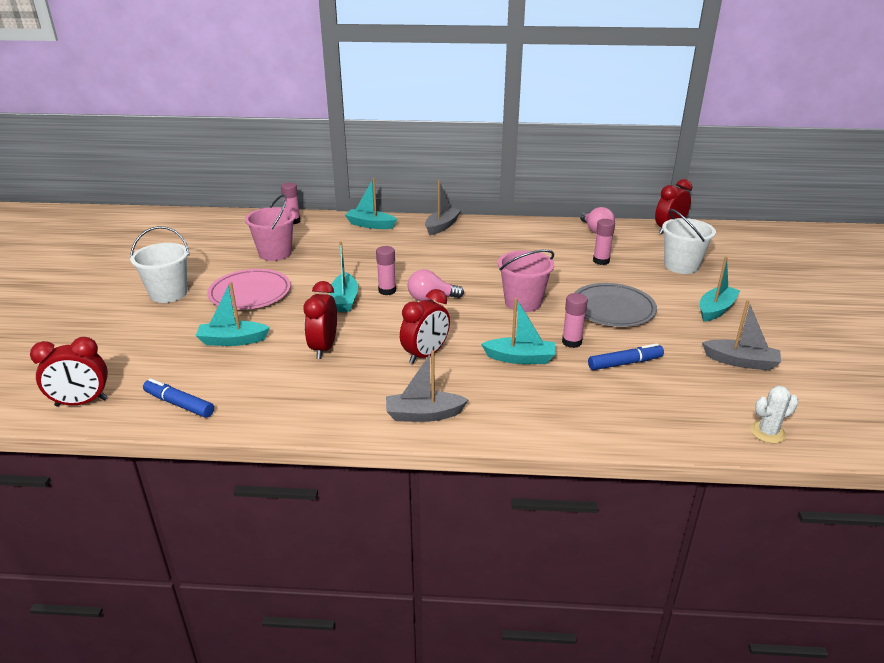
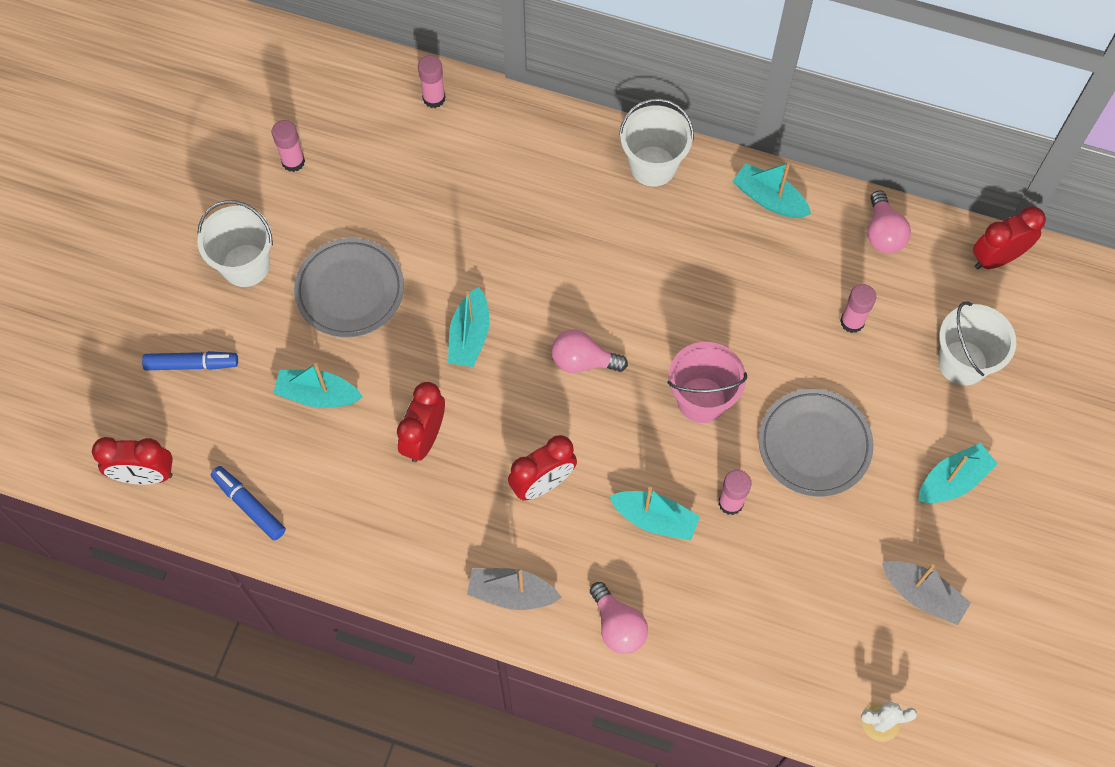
camera: 15 degrees right, 35 degrees up
pink plate [207,269,291,310] -> grey plate [294,238,404,338]
pink bucket [245,194,296,261] -> none
turquoise boat [345,178,397,229] -> turquoise boat moved to [733,162,811,218]
pink glue stick [376,246,396,295] -> pink glue stick moved to [272,120,305,172]
grey boat [425,180,461,235] -> white bucket [619,98,694,187]
blue marker [588,343,664,370] -> blue marker moved to [142,351,238,370]
none -> pink light bulb [590,582,648,654]

